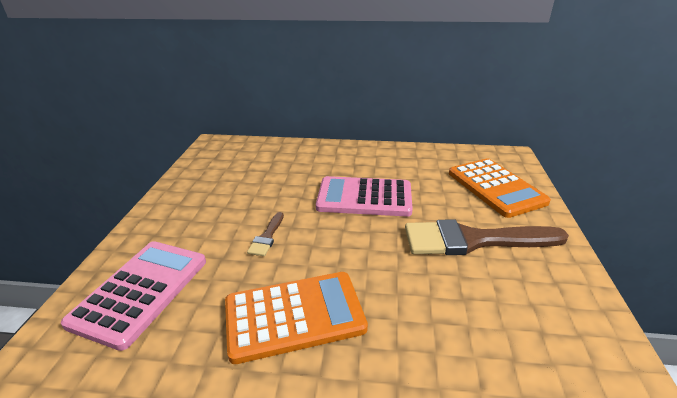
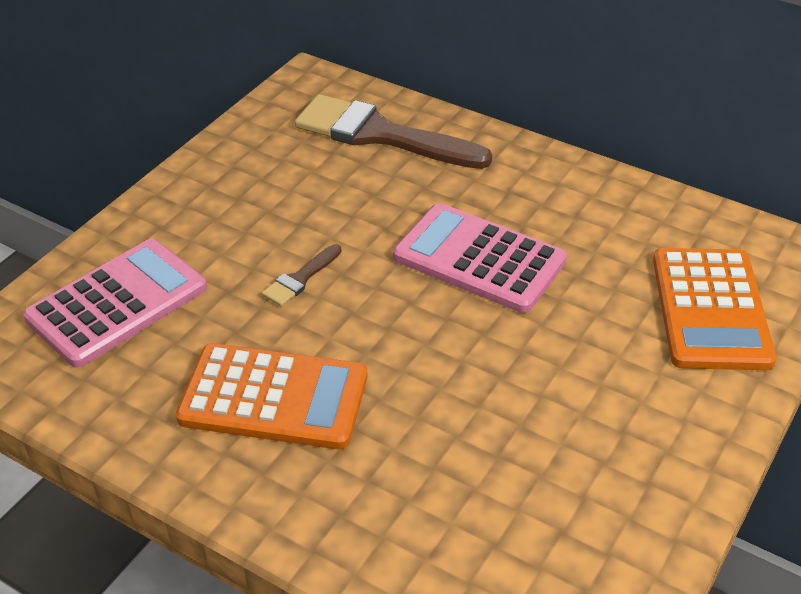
camera: 25 degrees right, 10 degrees up
brown brush [405,219,569,255] -> brown brush moved to [295,94,492,169]

